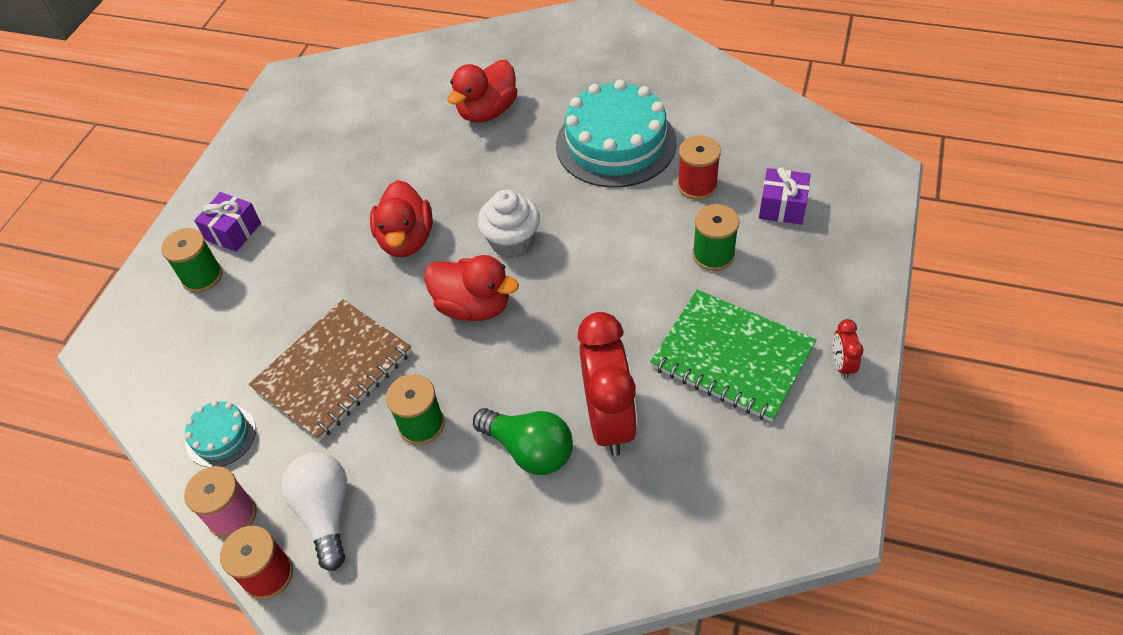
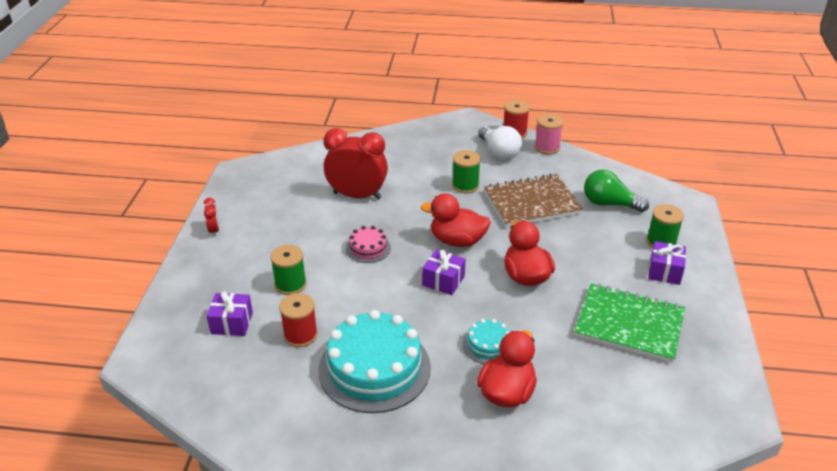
camera: 165 degrees right, 15 degrees down
turquoise cake [185,401,256,467] -> turquoise cake moved to [463,319,510,364]
brown notebook [249,299,412,441] -> brown notebook turned 45 degrees clockwise [484,174,583,228]
green light bulb [473,408,573,475] -> green light bulb moved to [584,170,649,212]
white cupcake [478,189,540,259] -> purple gift [422,250,466,295]
red clock [577,312,637,456] -> red clock turned 120 degrees clockwise [324,128,388,200]
green notebook [650,290,816,422] -> green notebook moved to [574,283,685,363]
none -> pink cake [346,226,391,263]

